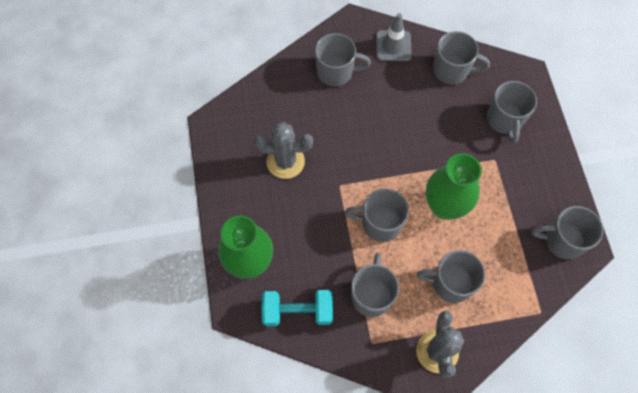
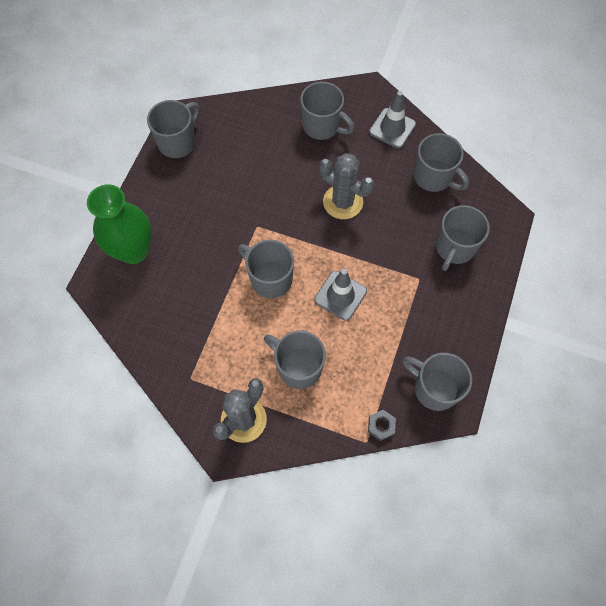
camera: 30 degrees right, 0 degrees up
grey cactus [254,122,313,179] -> grey cactus moved to [319,153,374,219]
turquoise dumbbell [261,290,333,326] -> none
grey mug [351,253,399,317] -> grey mug moved to [147,100,200,158]
green vase [426,153,482,220] -> grey traffic cone [314,269,367,321]
none -> grey nut [368,410,396,441]

